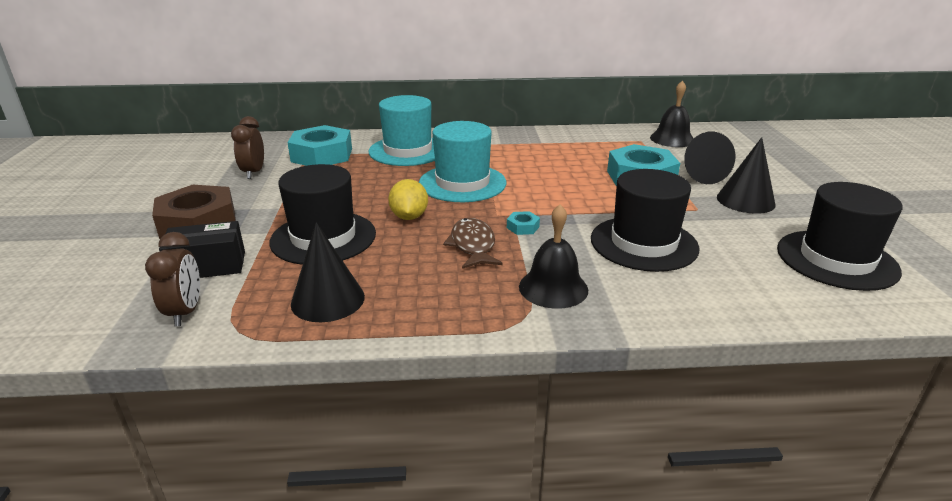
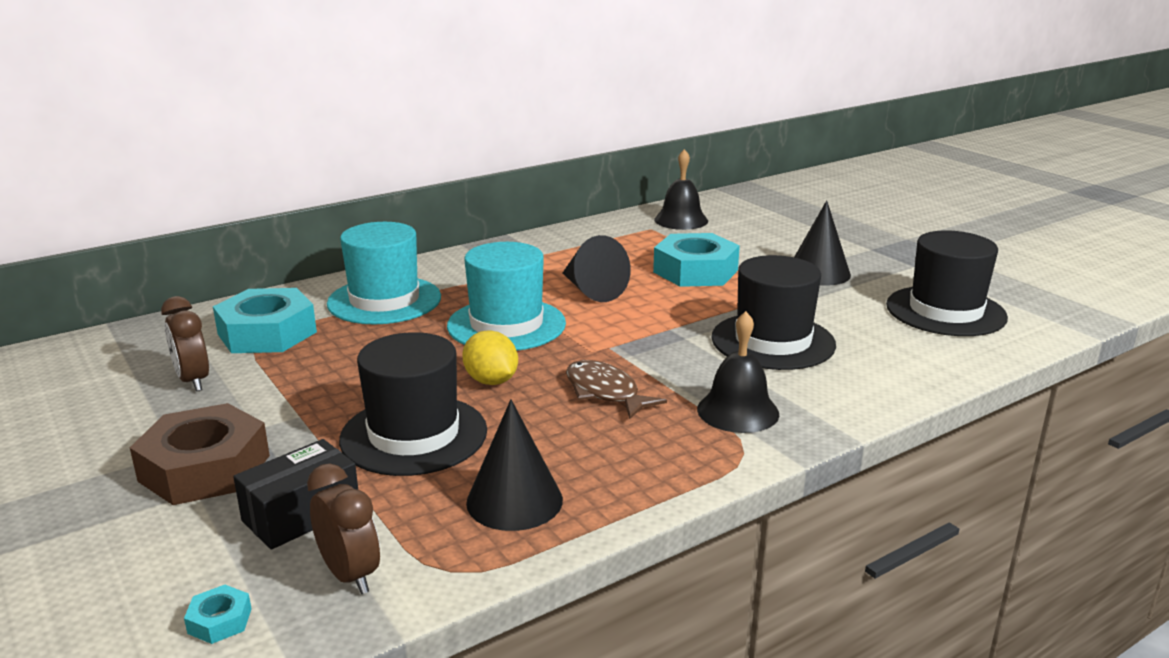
camera: 30 degrees left, 5 degrees down
turquoise nut [507,211,540,235] -> turquoise nut moved to [184,585,252,644]
black cone [684,132,736,184] -> black cone moved to [563,235,631,302]

